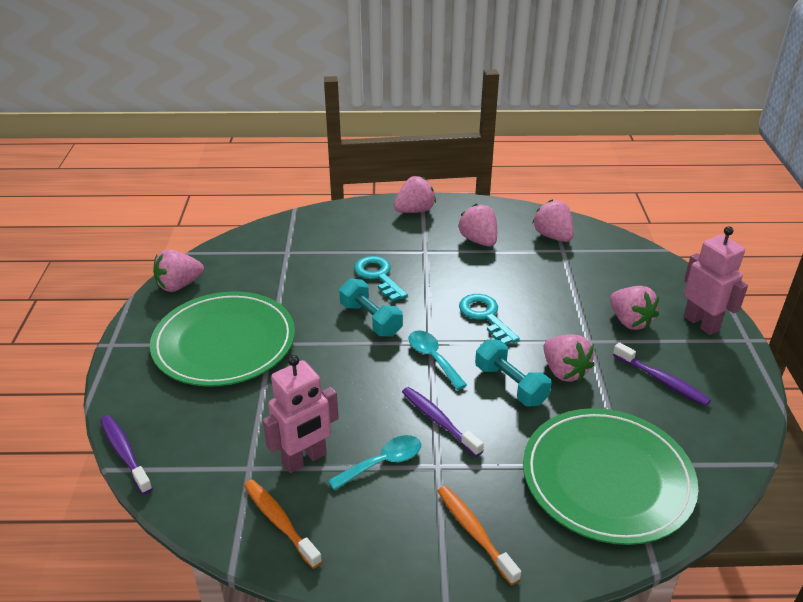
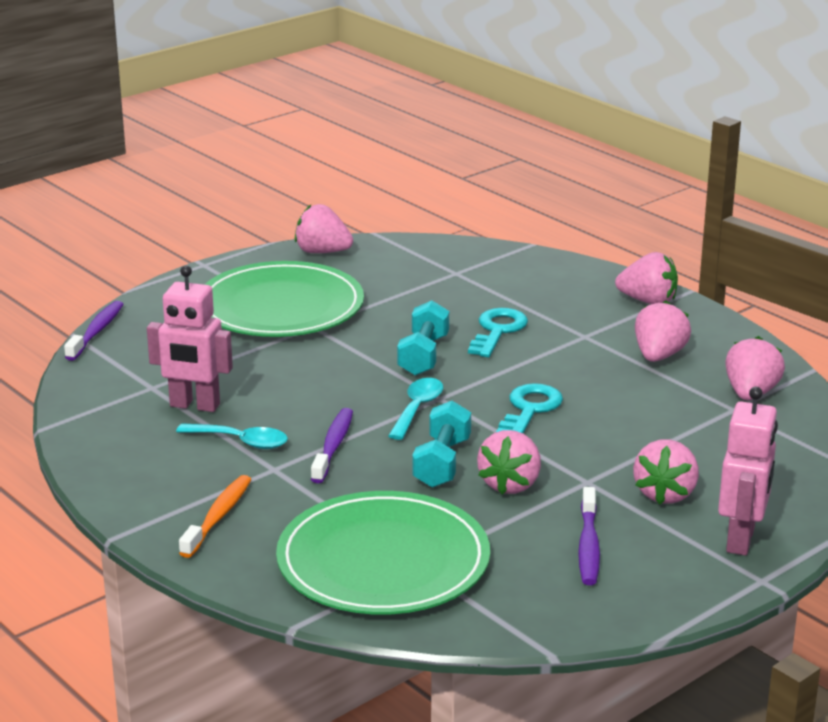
camera: 50 degrees right, 10 degrees down
orange toothbrush [244,479,322,569] -> none

